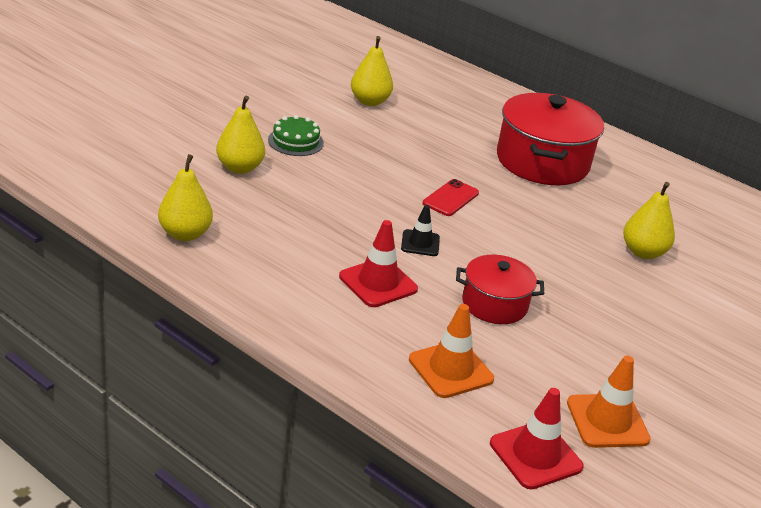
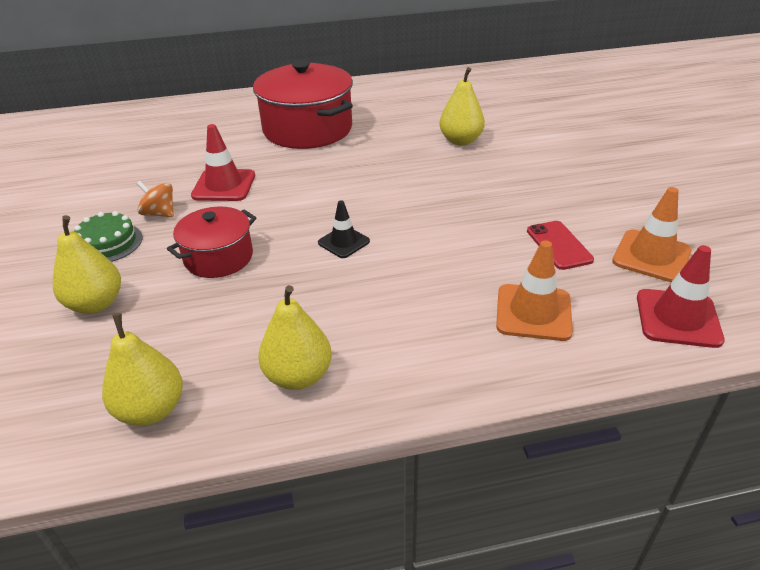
camera: 45 degrees left, 5 degrees up
red traffic cone [339,220,418,307] -> red traffic cone moved to [191,124,255,201]
yellow pear [351,36,393,106] -> yellow pear moved to [258,285,332,390]
red phone [423,179,479,216] -> red phone moved to [527,221,594,270]
red pot [456,255,544,324] -> red pot moved to [167,207,257,278]
none -> orange spinning top [137,181,174,217]

